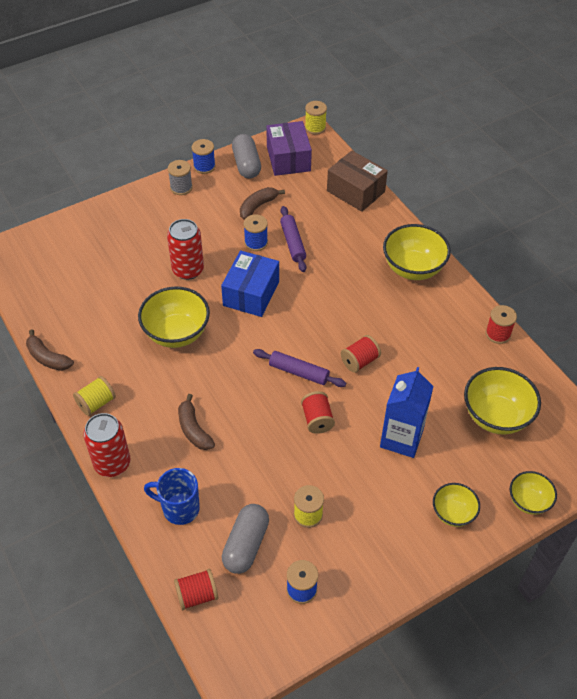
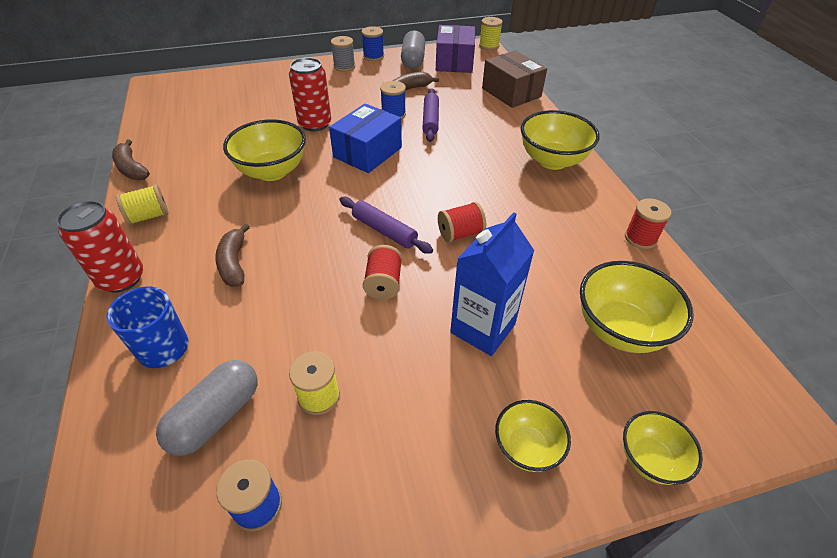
camera: 15 degrees right, 5 degrees down
red spool [174,569,218,610] -> none

